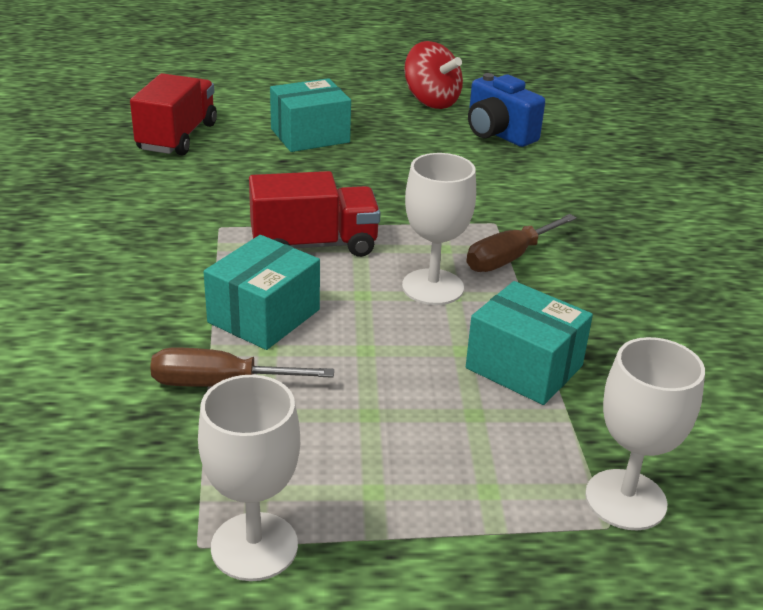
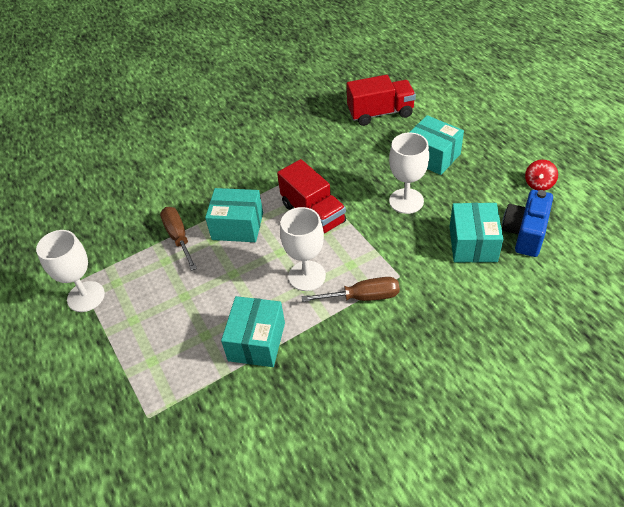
camera: 70 degrees right, 15 degrees up
red spinning top [404,41,463,109] -> red spinning top [525,160,558,191], size x0.59
brown screwdriver [466,214,577,272] -> brown screwdriver turned 150 degrees clockwise [302,277,400,302]
white goblet [585,337,705,530] -> white goblet moved to [389,132,429,214]
none -> turquoise box [449,203,503,263]

